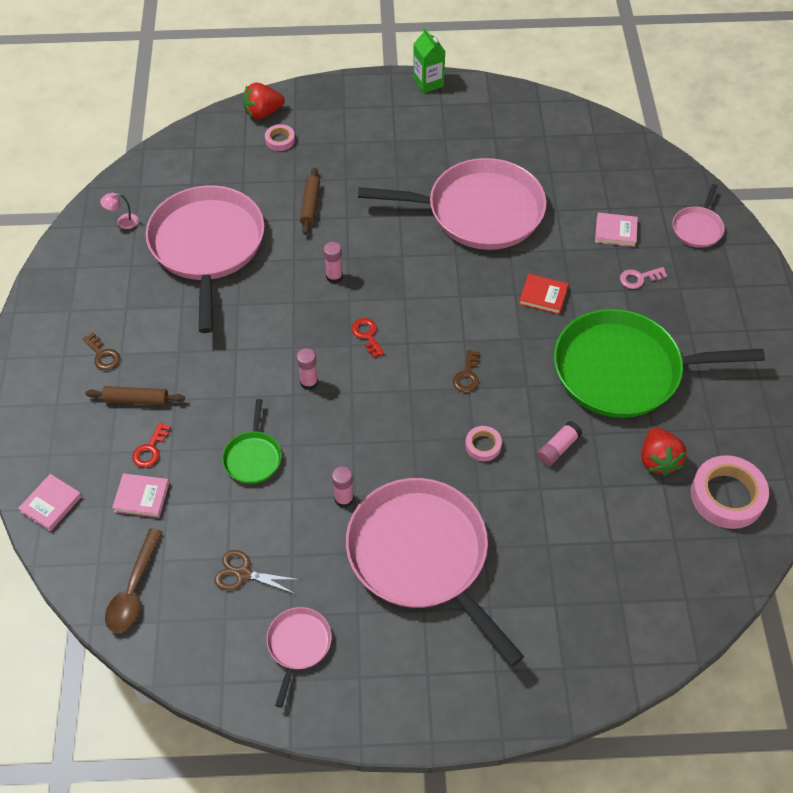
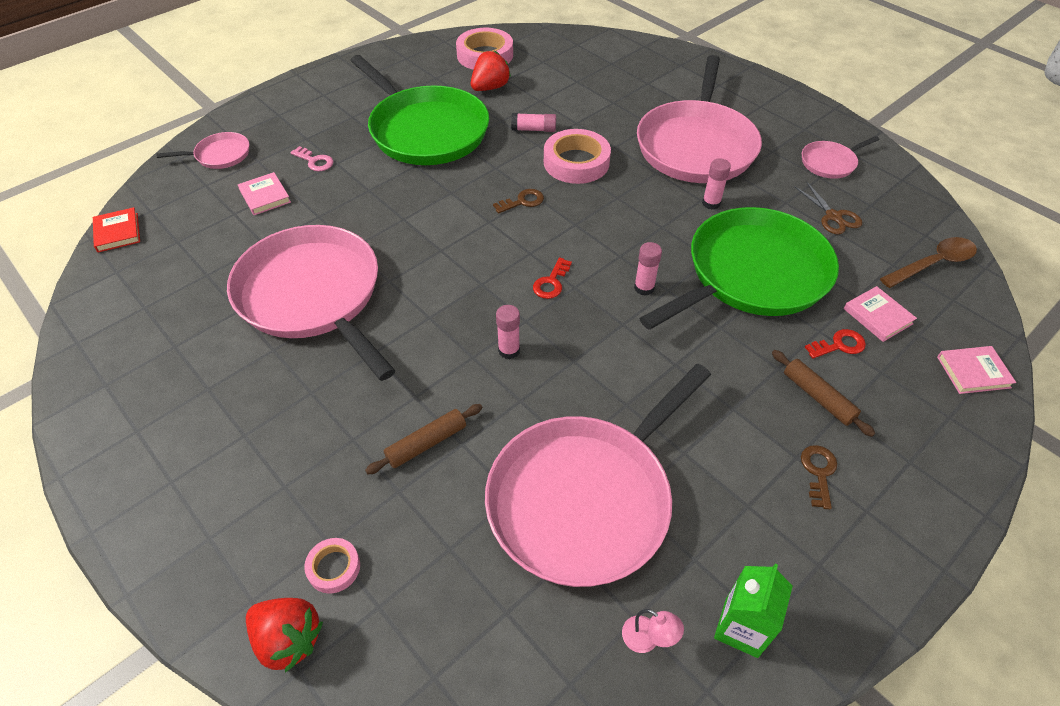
camera: 130 degrees left, 5 degrees down
green pan [222,399,282,484] -> green pan [639,207,839,330], size x2.27
green carton [413,28,445,93] -> green carton moved to [714,564,793,658]
pink tape [465,426,502,461] -> pink tape [544,129,611,184], size x1.97
red book [519,274,569,315] -> red book moved to [93,207,140,252]

